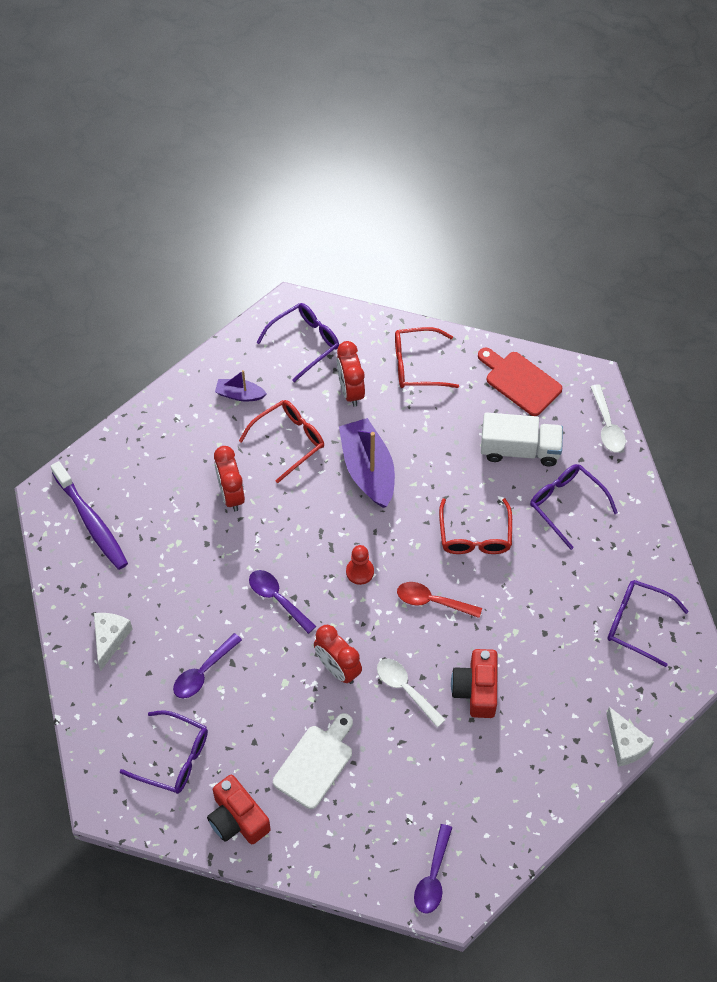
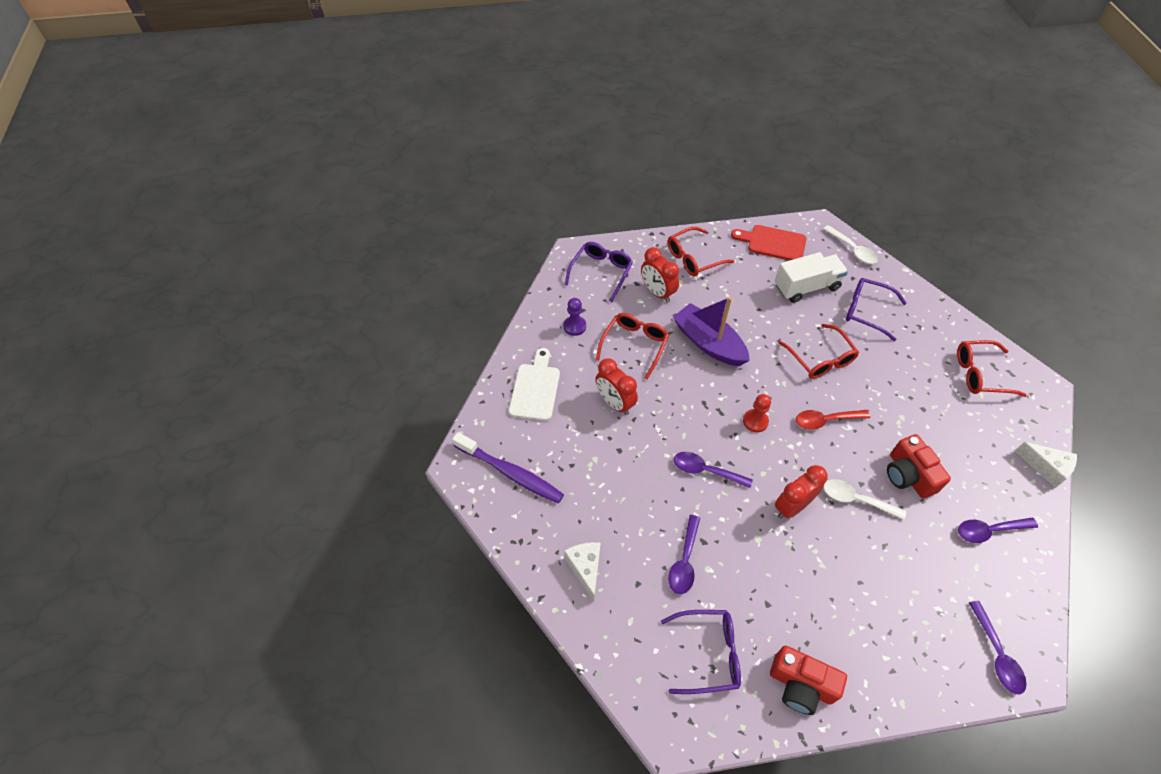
camera: 25 degrees left, 5 degrees down
purple boat [215,370,267,401] -> purple pawn [563,298,586,336]
white cutting board [273,713,353,809] -> white cutting board moved to [509,348,560,421]
red clock [314,625,362,684] -> red clock turned 120 degrees clockwise [775,465,828,519]
purple glasses [607,580,689,667] -> red glasses [957,340,1027,397]
none -> purple spoon [958,517,1038,543]

